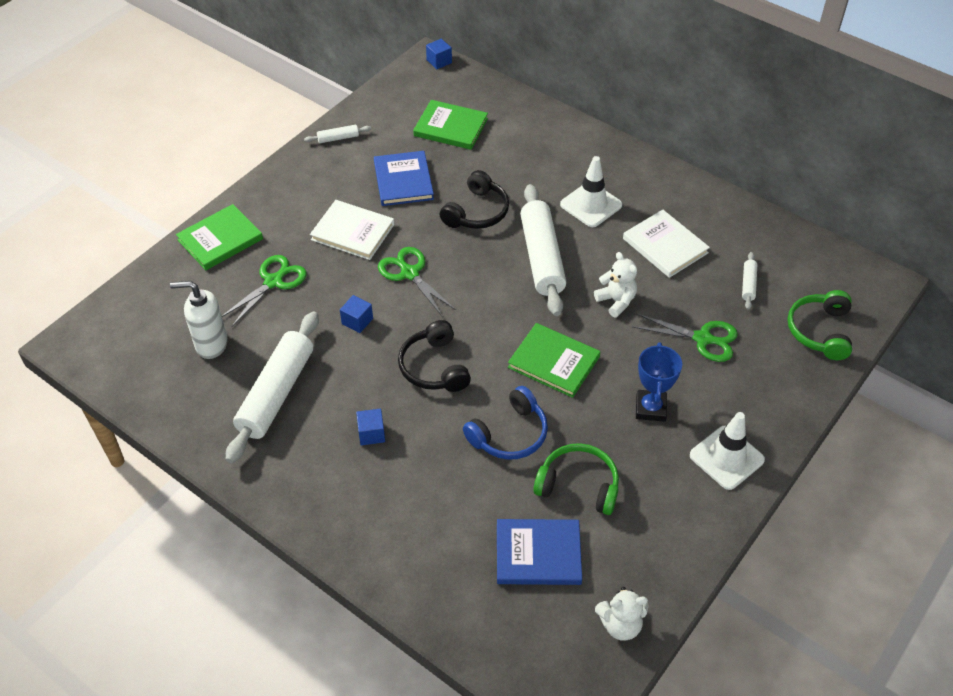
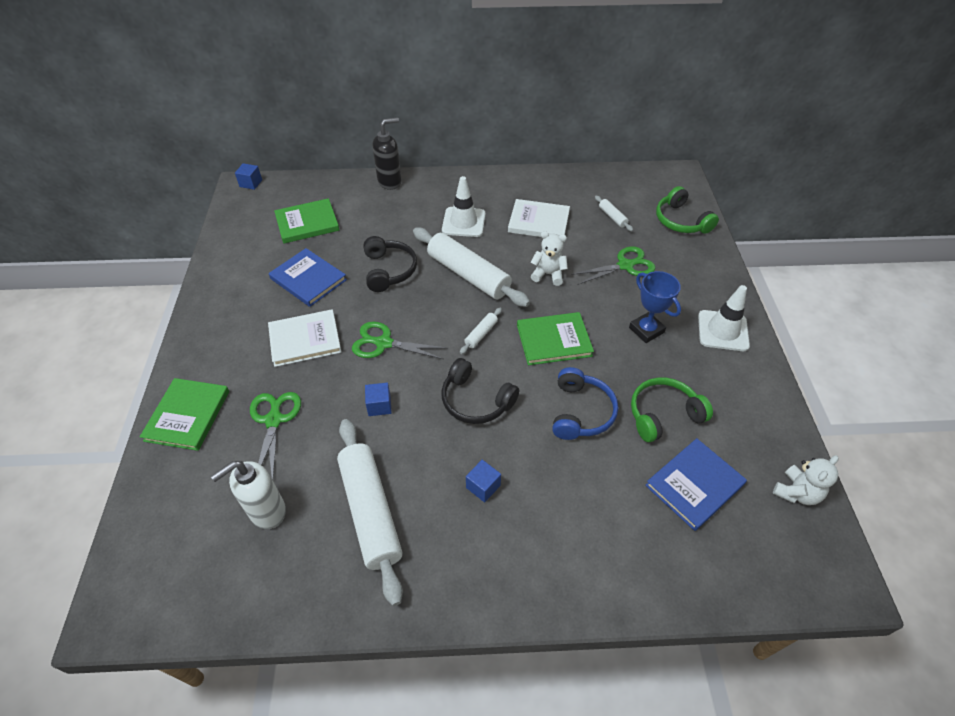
camera: 40 degrees left, 0 degrees up
white rolling pin [304,125,371,143] -> white rolling pin moved to [460,308,502,354]
none -> black soap dispenser [372,117,402,190]

